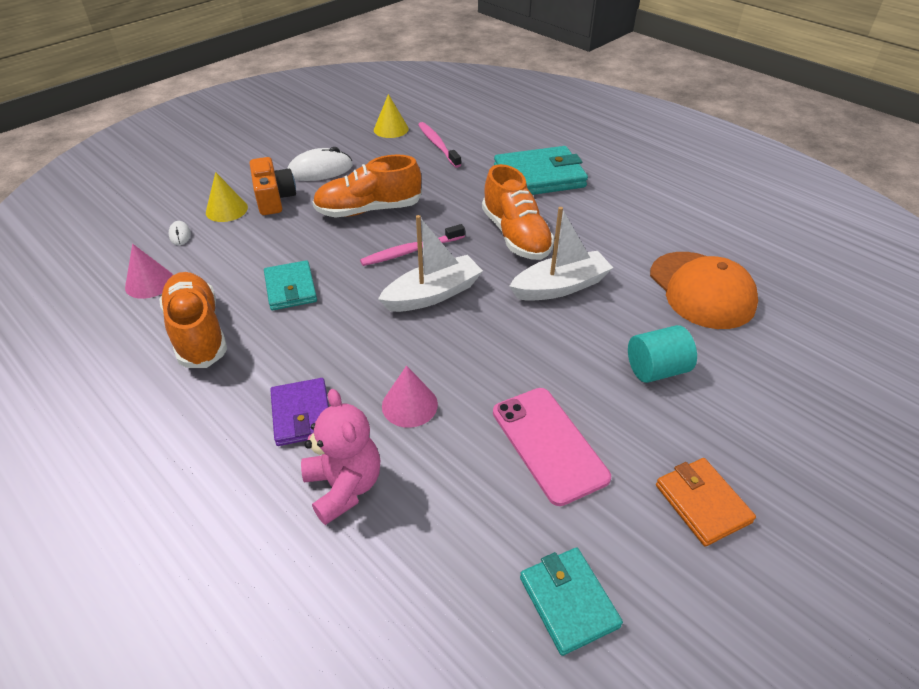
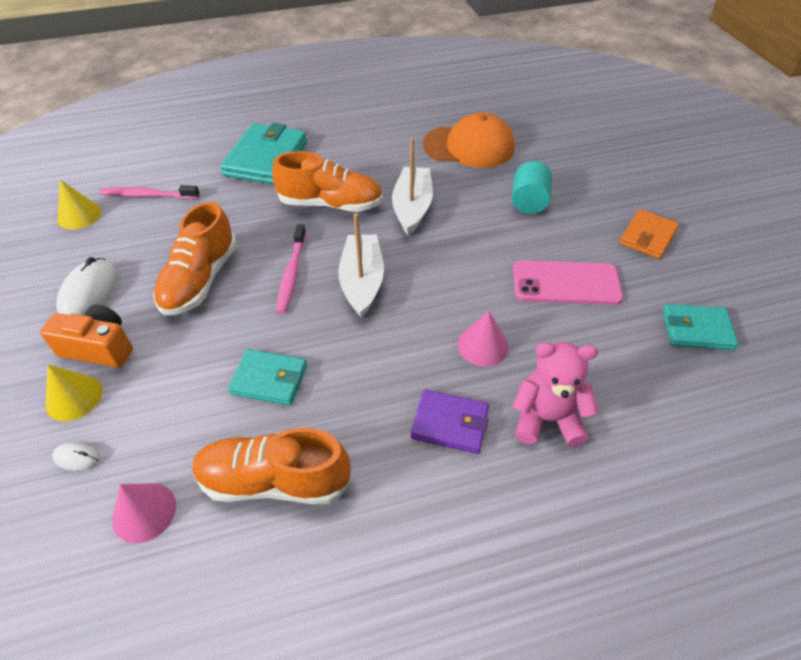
camera: 60 degrees left, 5 degrees up
orange wallet [656,458,756,547] -> orange wallet turned 60 degrees counterclockwise [619,209,679,259]

